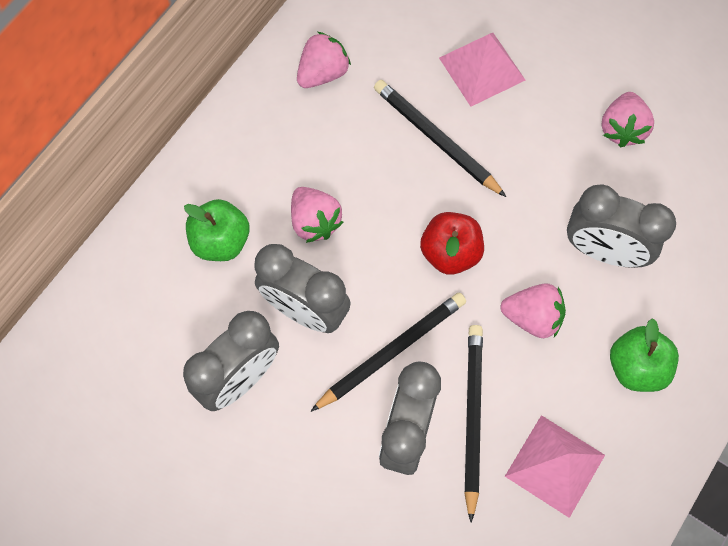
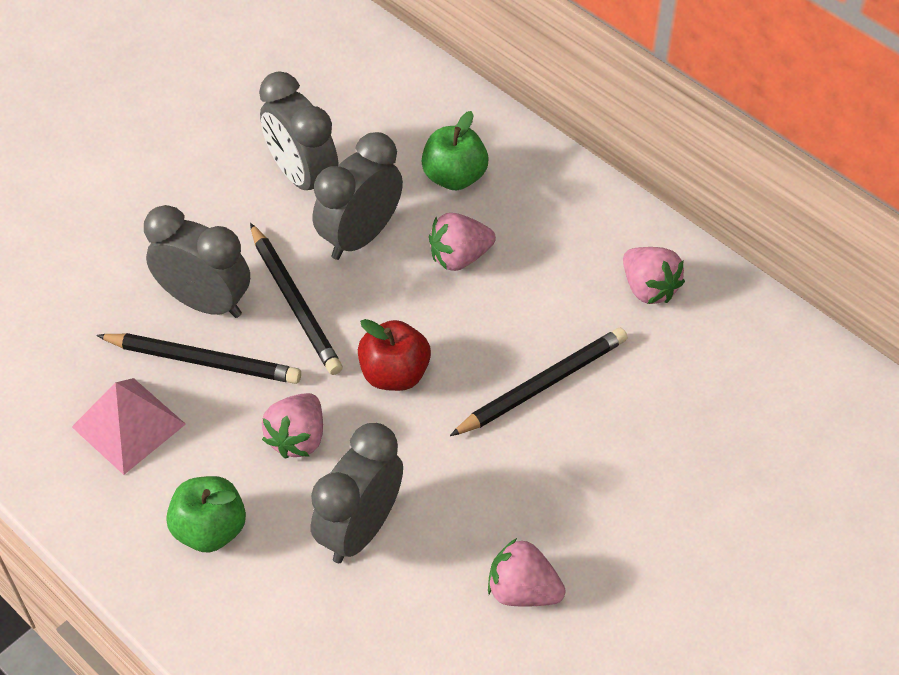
camera: 100 degrees right, 15 degrees down
pink pyramid [439,33,525,106] -> none

